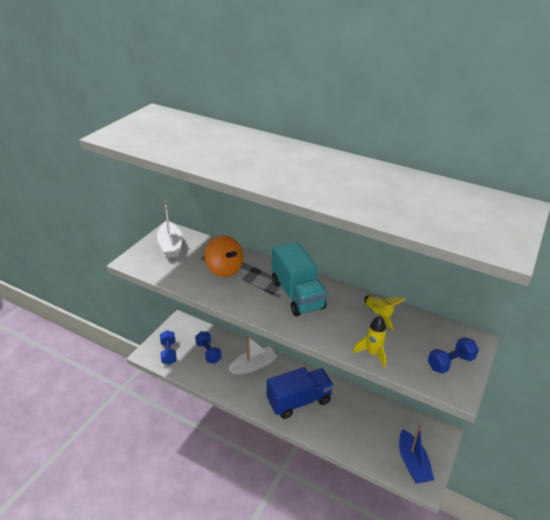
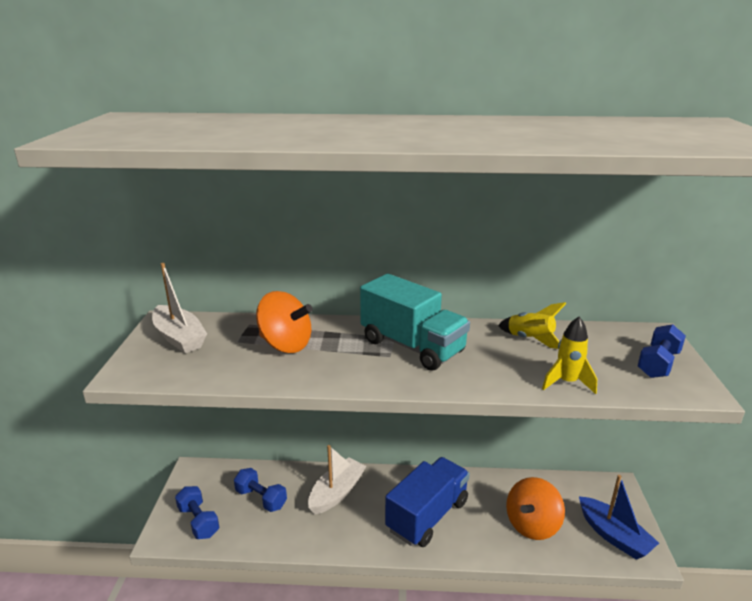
camera: 25 degrees left, 10 degrees down
none -> orange spinning top [506,477,565,540]

